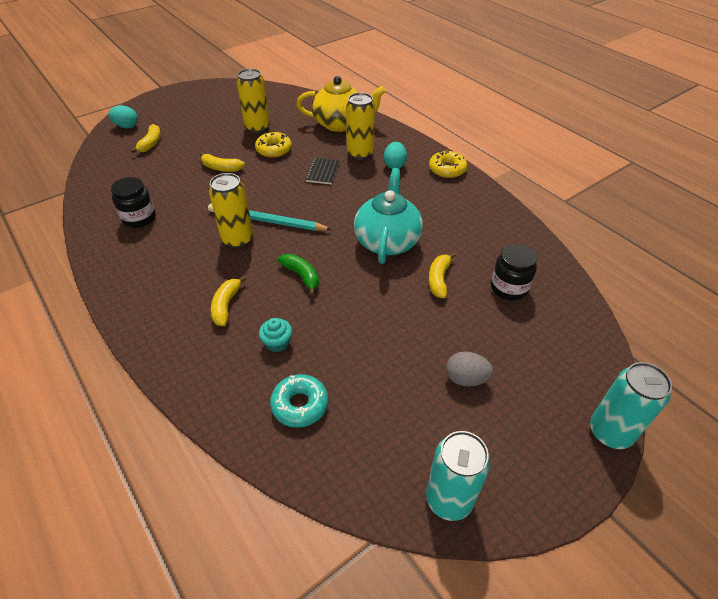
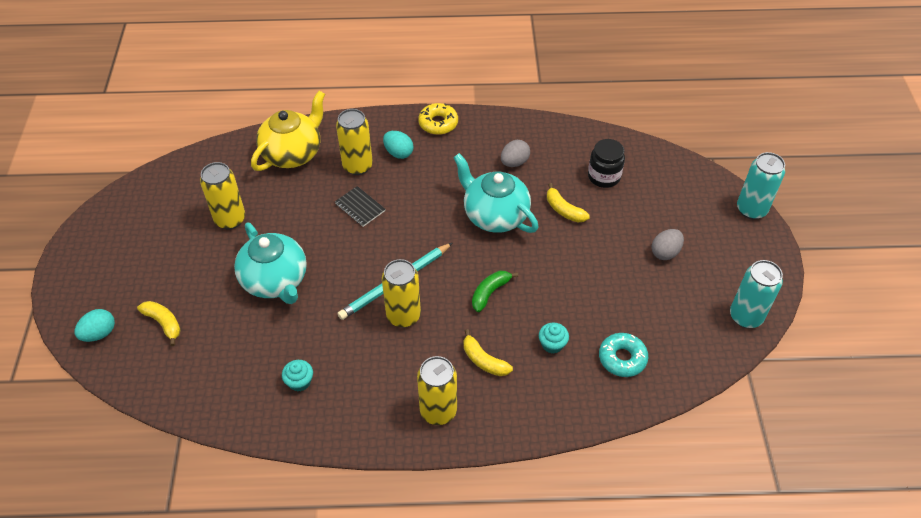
camera: 55 degrees left, 5 degrees up
black jar [111,177,156,228] -> turquoise cupcake [282,360,313,392]
yellow banana [200,152,245,172] -> turquoise teapot [234,222,307,304]
yellow donut [255,131,292,158] -> none
green banana [278,254,319,296] -> green banana turned 45 degrees counterclockwise [472,271,518,312]
none -> yellow can [417,356,457,425]
none -> grey egg [501,140,530,167]

